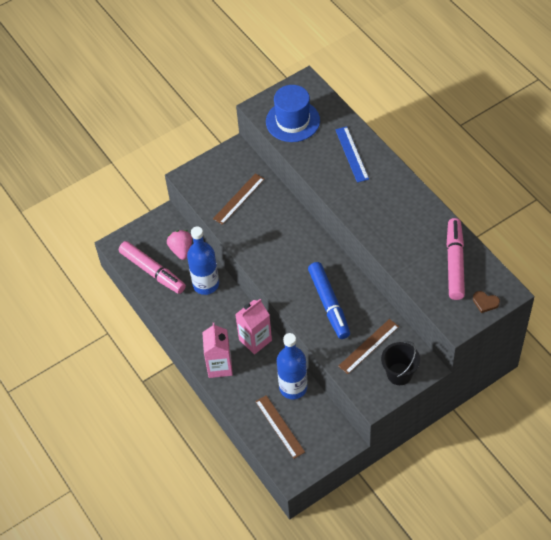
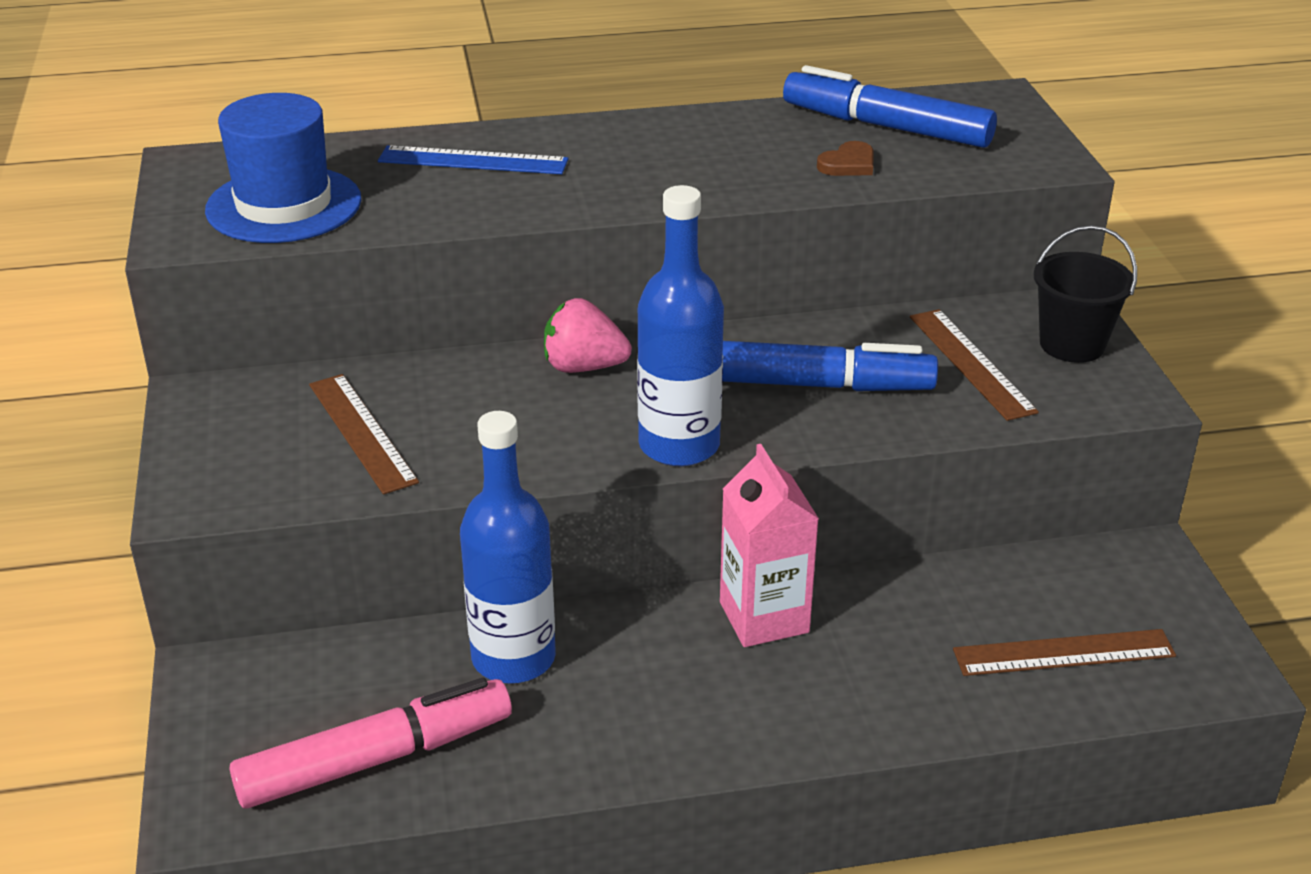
camera: 70 degrees left, 20 degrees down
pink strawberry [167,230,192,260] -> pink strawberry moved to [544,298,632,373]
pink carton [202,323,233,378] -> none
blue bottle [277,333,307,399] -> blue bottle moved to [637,185,724,466]
pink marker [447,218,465,300] -> blue marker [783,65,997,148]
brown heart [473,291,500,313] -> brown heart moved to [817,141,874,176]

